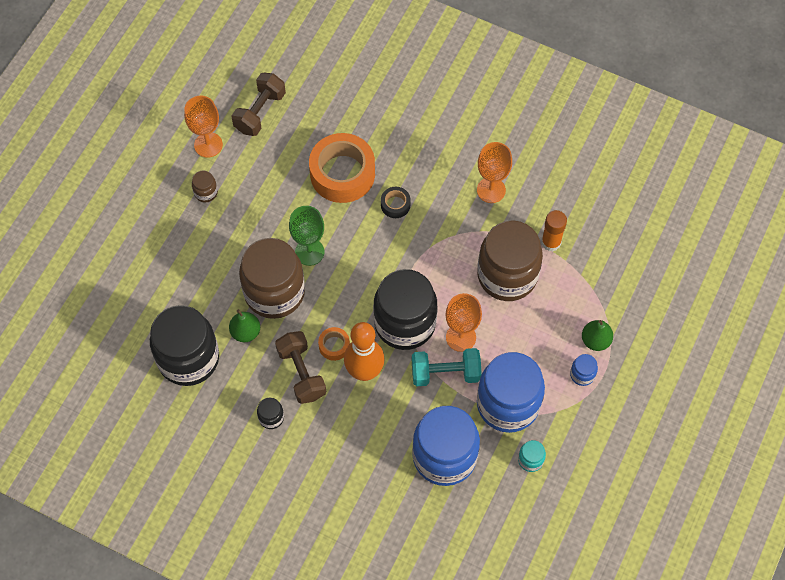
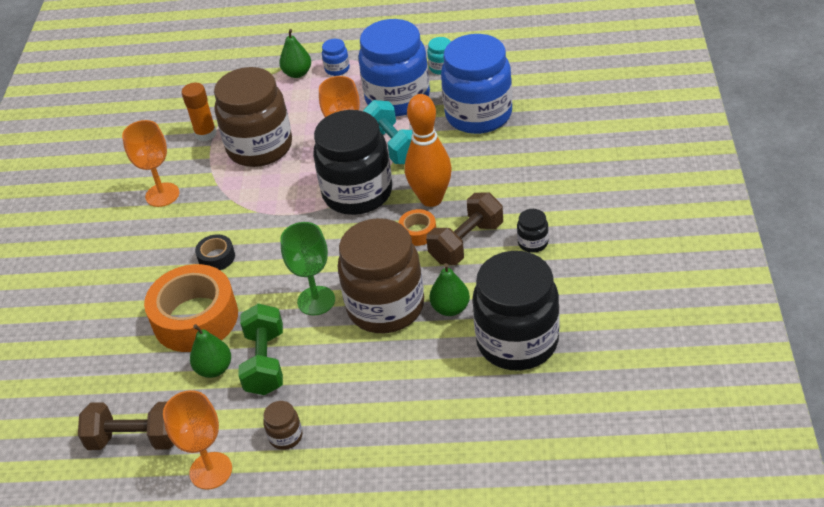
camera: 110 degrees left, 20 degrees down
none -> green pear [190,324,231,378]
none -> green dumbbell [238,304,283,395]

